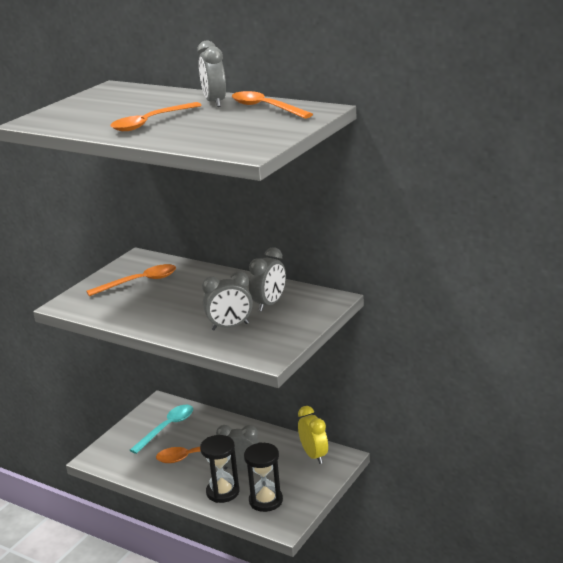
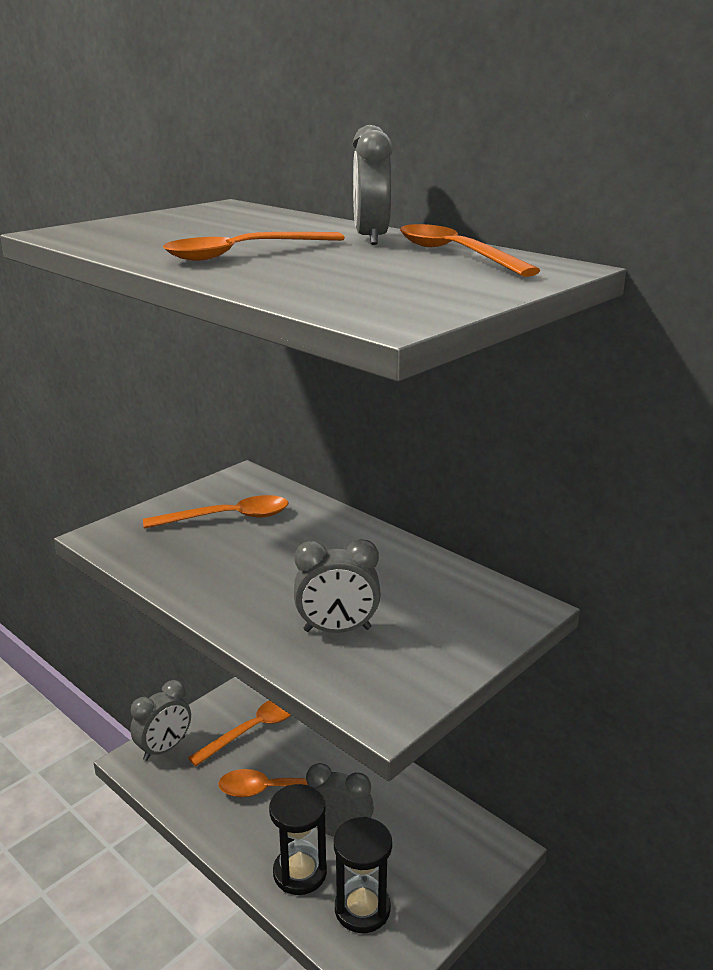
camera: 10 degrees right, 0 degrees up
turquoise spoon [130,405,193,454] -> orange spoon [188,700,291,766]
grey clock [249,247,286,312] -> grey clock moved to [130,680,191,761]
yellow clock [298,406,328,464] -> none

